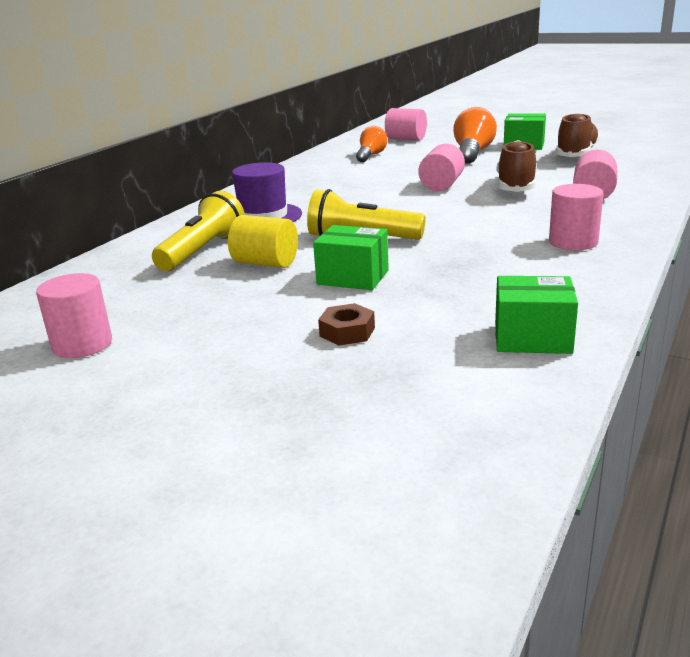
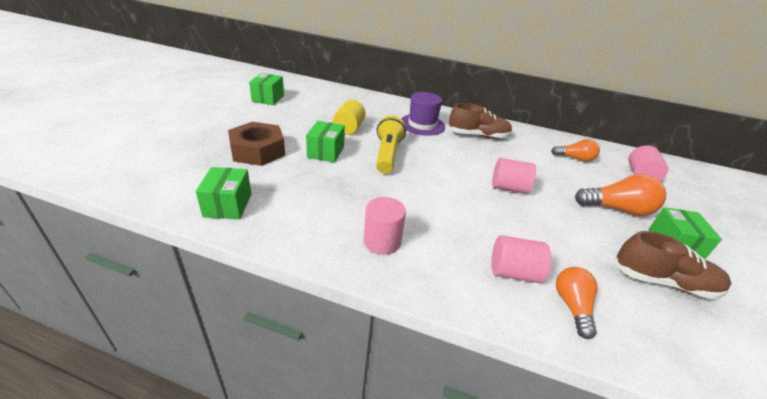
camera: 75 degrees right, 10 degrees up
pink cylinder [36,273,112,358] -> green box [249,73,284,105]
yellow flashlight [152,191,245,271] -> none
brown nut [318,303,375,346] -> brown nut [228,122,285,166], size x2.03
brown shoe [497,140,537,192] -> brown shoe moved to [448,103,512,139]
none -> orange light bulb [556,267,598,339]

